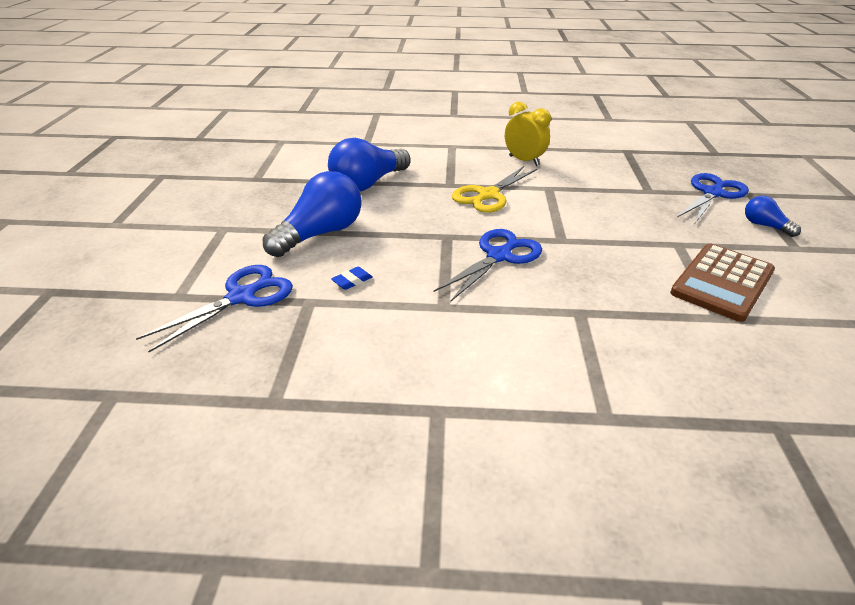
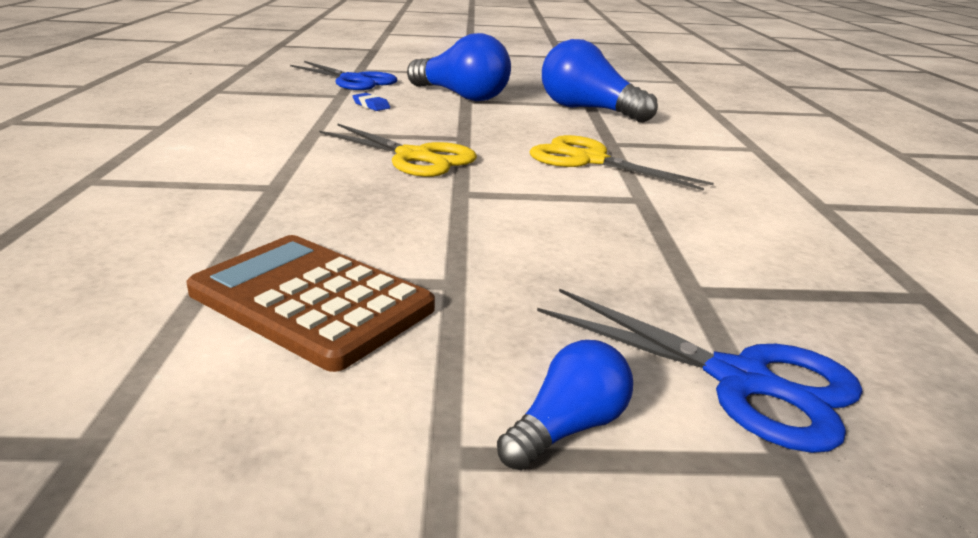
camera: 85 degrees right, 10 degrees down
blue scissors [434,229,542,302] -> yellow scissors [319,123,477,177]
yellow clock [505,102,551,166] -> none

